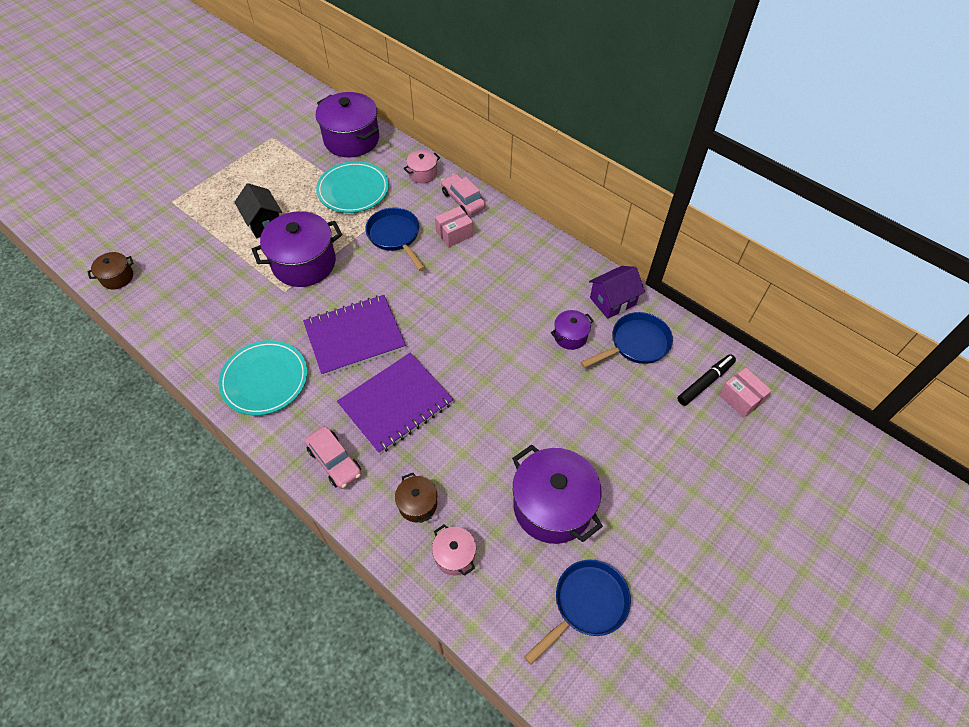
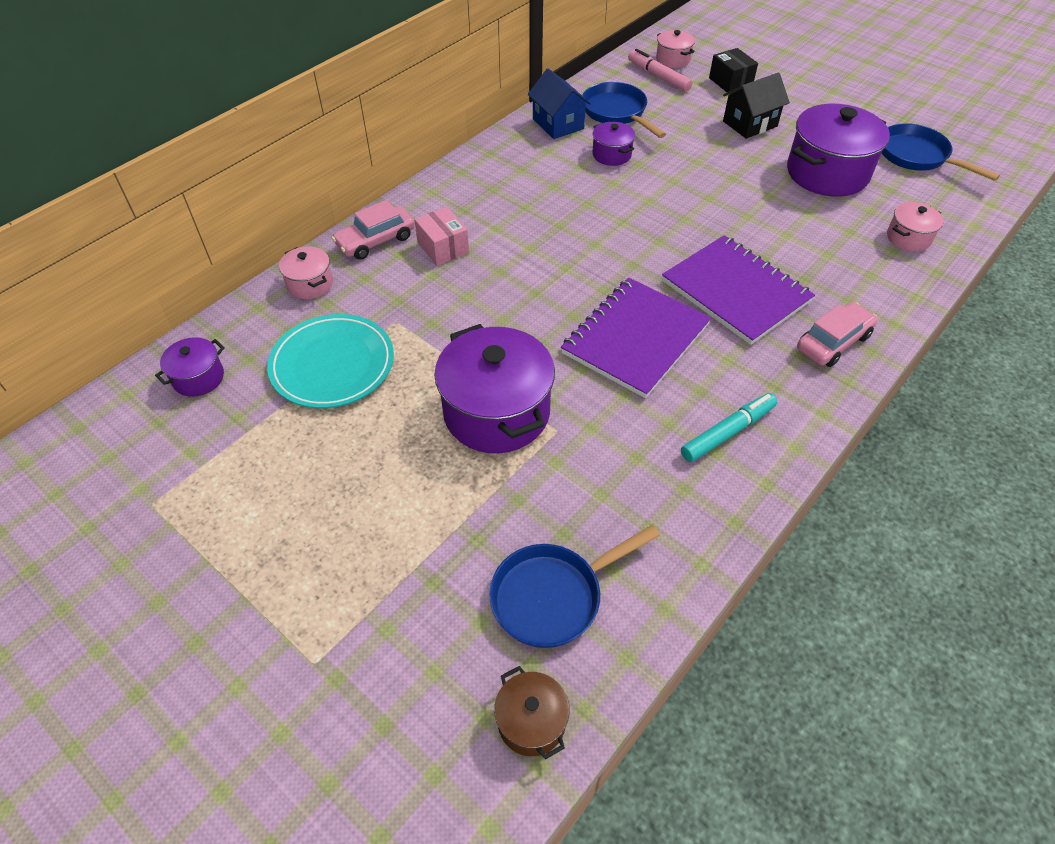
camera: 90 degrees left, 5 degrees down
turquoise plate [218,340,307,415] -> turquoise marker [681,393,777,462]
black house [234,183,282,239] -> black house moved to [723,72,790,139]
purple notebook [303,295,406,376] -> purple notebook turned 60 degrees clockwise [561,278,711,398]
purple pot [316,92,379,157] -> purple pot [155,337,225,397], size x0.49
blue pan [365,207,425,271] -> blue pan moved to [489,525,660,648]
brown pot [395,473,437,523] -> none
purple house [589,266,645,319] -> blue house [528,68,591,139]
black marker [677,354,736,406] -> pink marker [628,49,693,92]
pink box [719,368,772,418] -> pink pot [656,30,695,68]
none -> black box [709,48,758,92]

